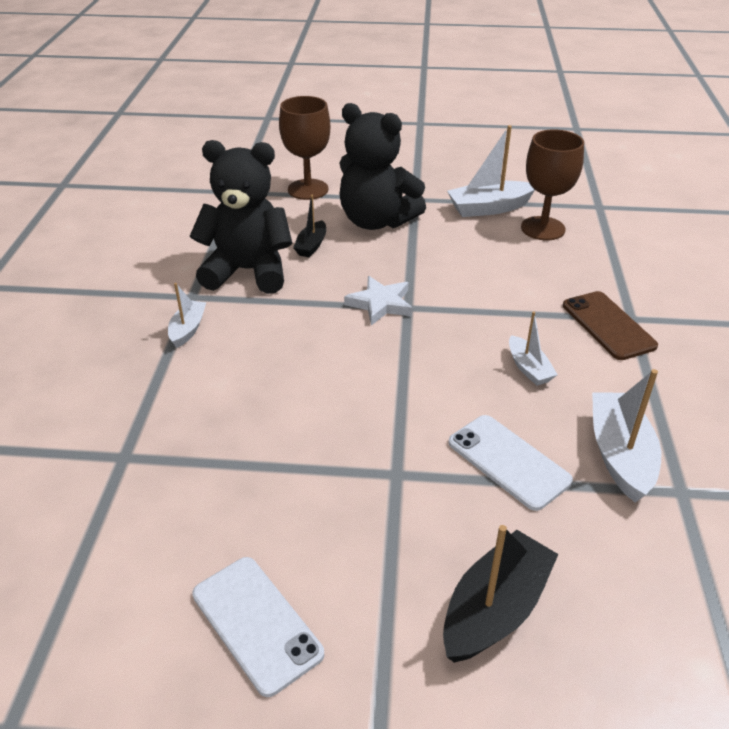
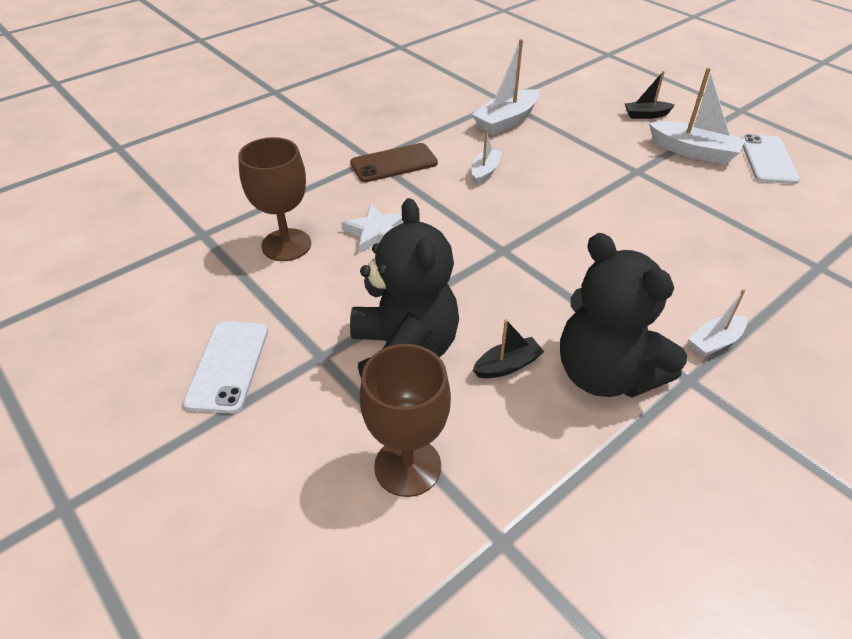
camera: 135 degrees left, 5 degrees up
white star [344,276,412,326] -> white star moved to [341,204,404,253]
black boat [443,525,559,663] -> black boat [625,71,675,119], size x0.58
white boat [447,125,535,217] -> white boat moved to [649,68,745,164]
white phone [449,415,573,511] -> white phone moved to [183,321,268,413]
brown phone [563,291,658,360] -> brown phone turned 45 degrees clockwise [350,143,438,182]

